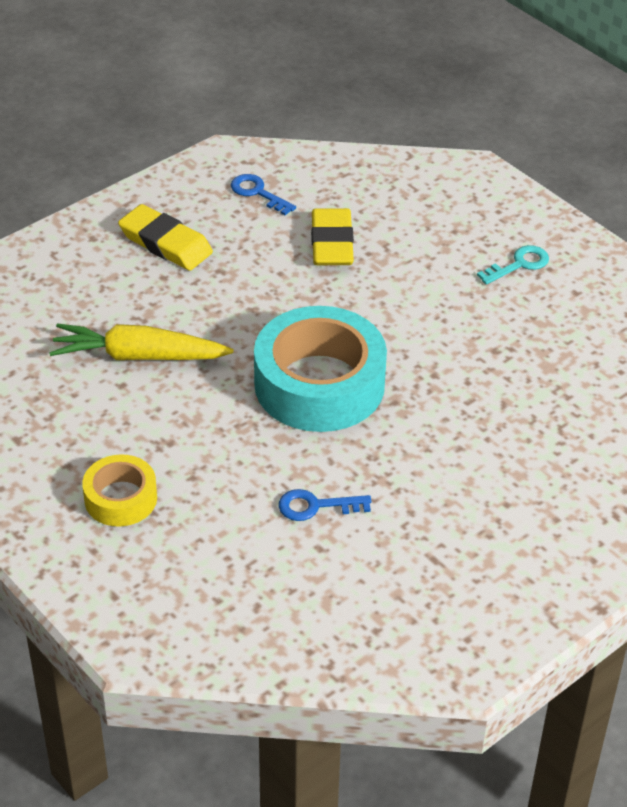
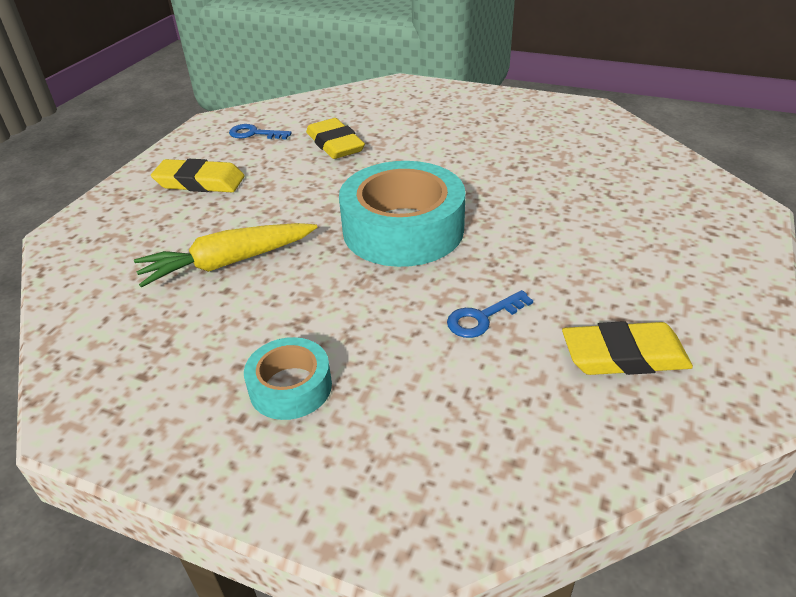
camera: 25 degrees left, 5 degrees down
yellow tape [82,454,157,527] -> turquoise tape [244,337,332,420]
turquoise key [477,245,549,285] -> none
none -> yellow eraser [562,321,693,375]

